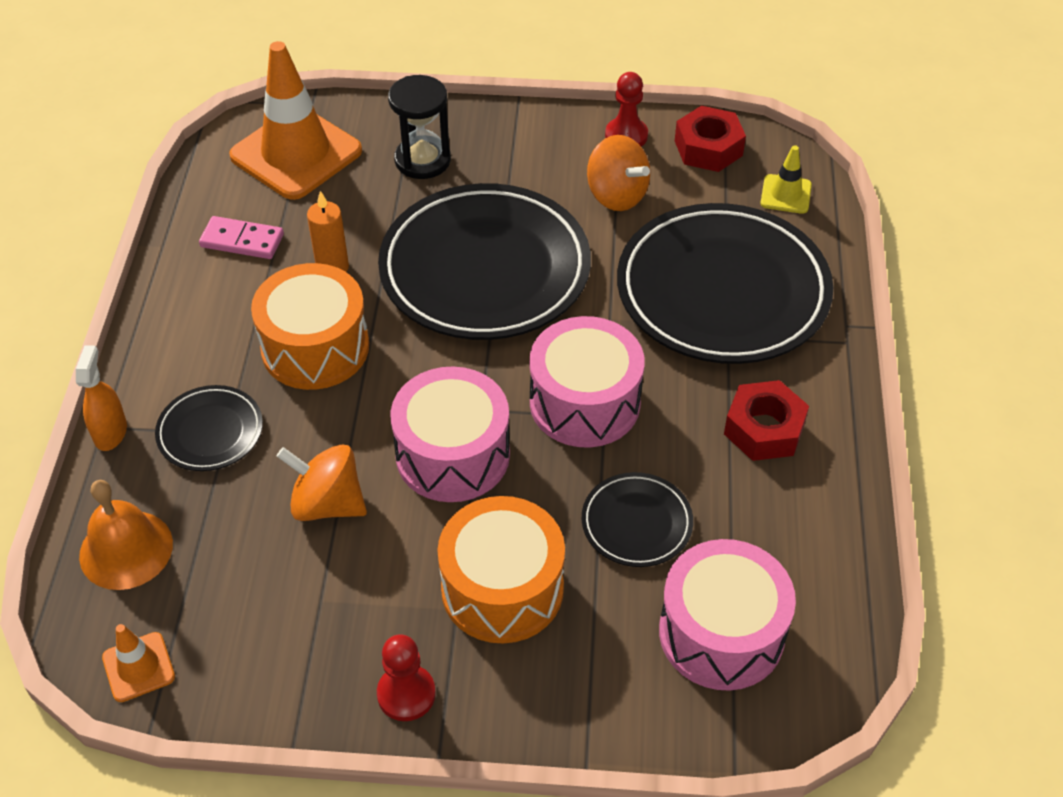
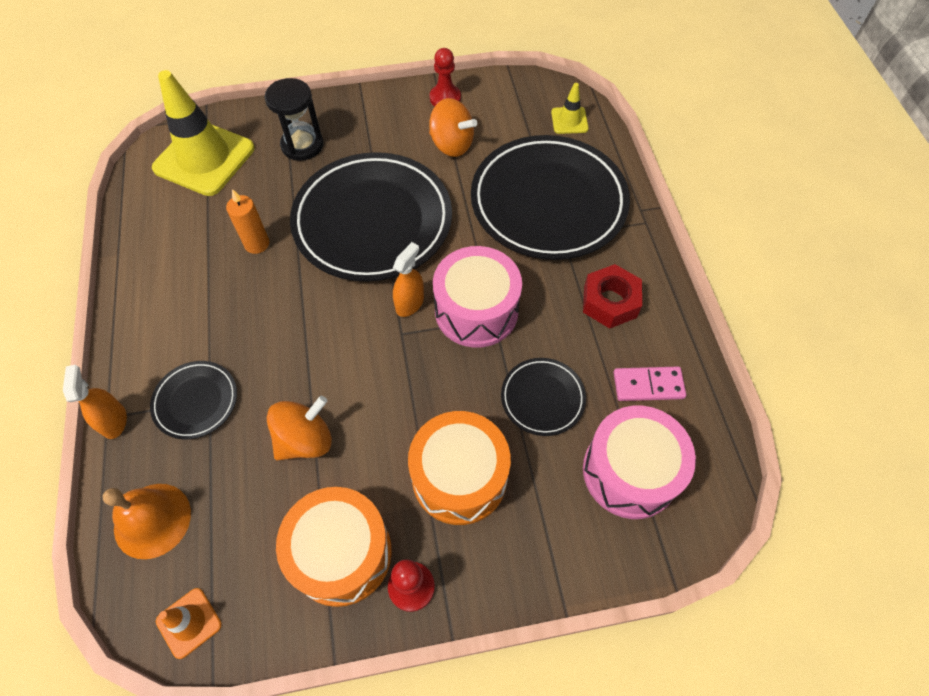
camera: 15 degrees left, 10 degrees up
pink domino [199,216,284,259] -> pink domino moved to [614,366,686,401]
orange traffic cone [229,41,362,200] -> yellow traffic cone [152,70,255,196]
orange drum [251,263,369,390] -> orange drum moved to [276,487,392,607]
orange spinning top [277,444,367,521] -> orange spinning top turned 135 degrees clockwise [267,396,332,460]
pink drum [391,366,510,502] -> none
red nut [675,106,746,172] -> none
none -> orange spray bottle [393,242,424,317]

